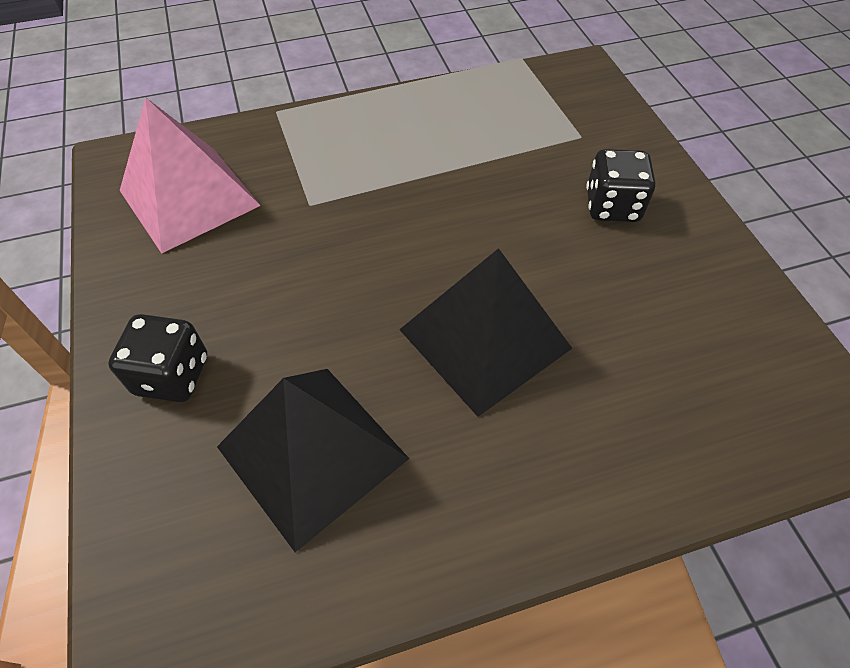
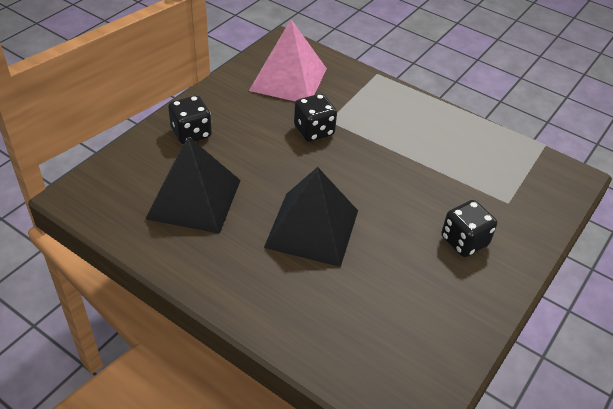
camera: 50 degrees right, 10 degrees down
none -> black dice [294,94,337,142]

